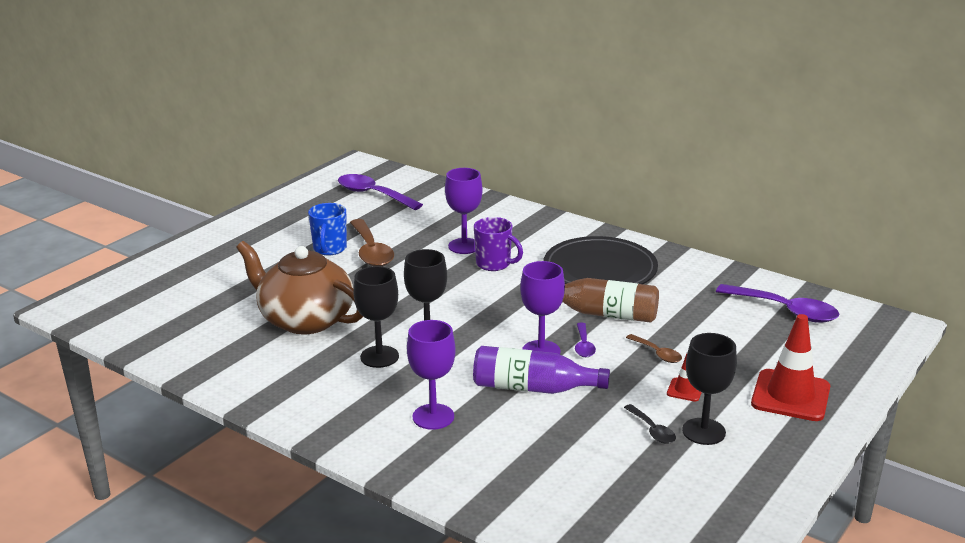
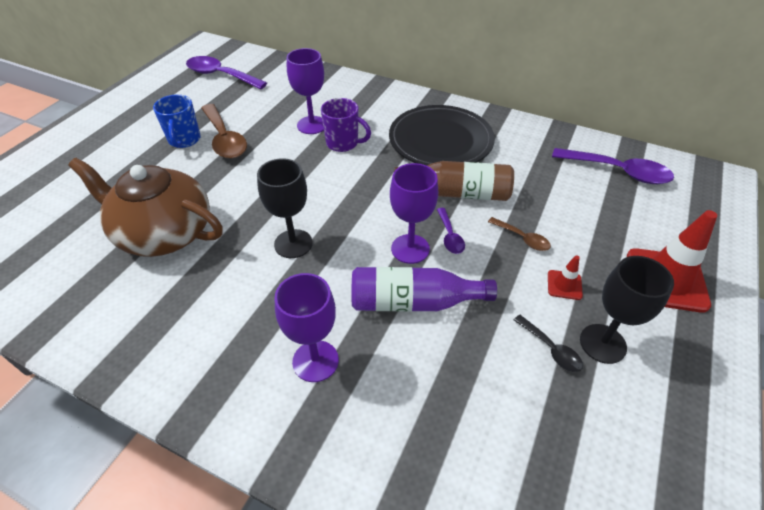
camera: 10 degrees left, 20 degrees up
black goblet [353,266,399,368] -> none

